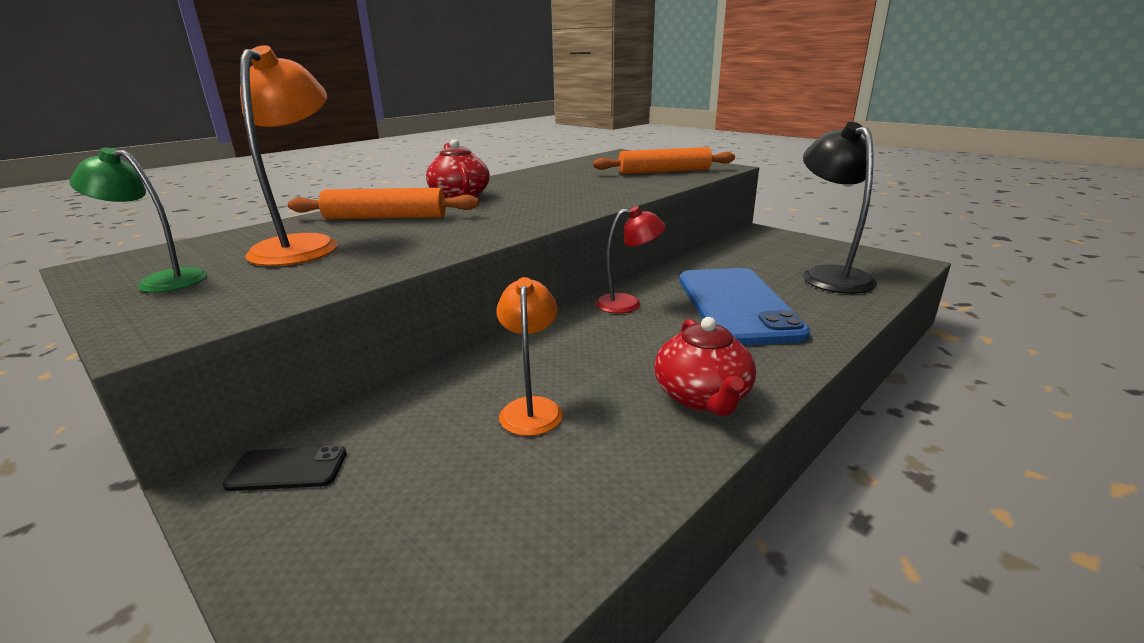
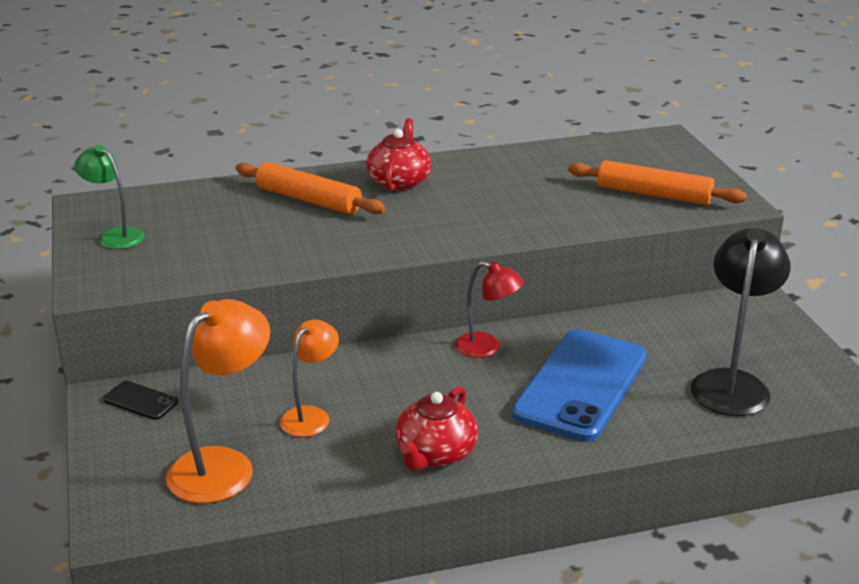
camera: 30 degrees right, 5 degrees up
orange lamp [240,45,338,266] -> orange lamp moved to [166,299,270,503]

